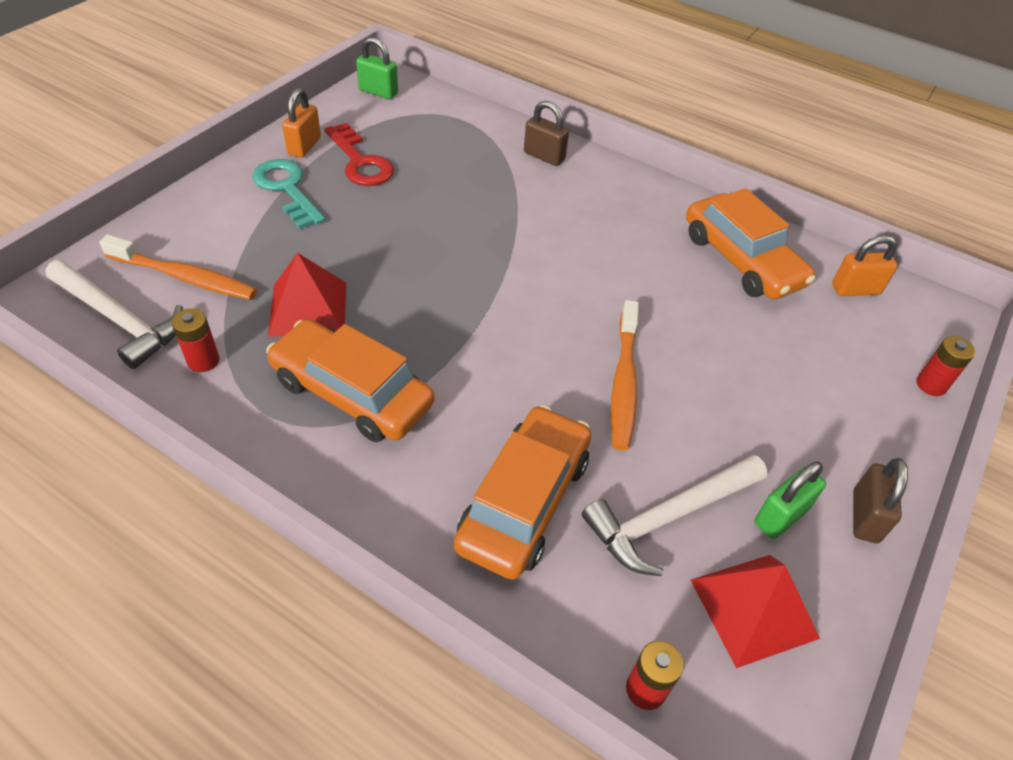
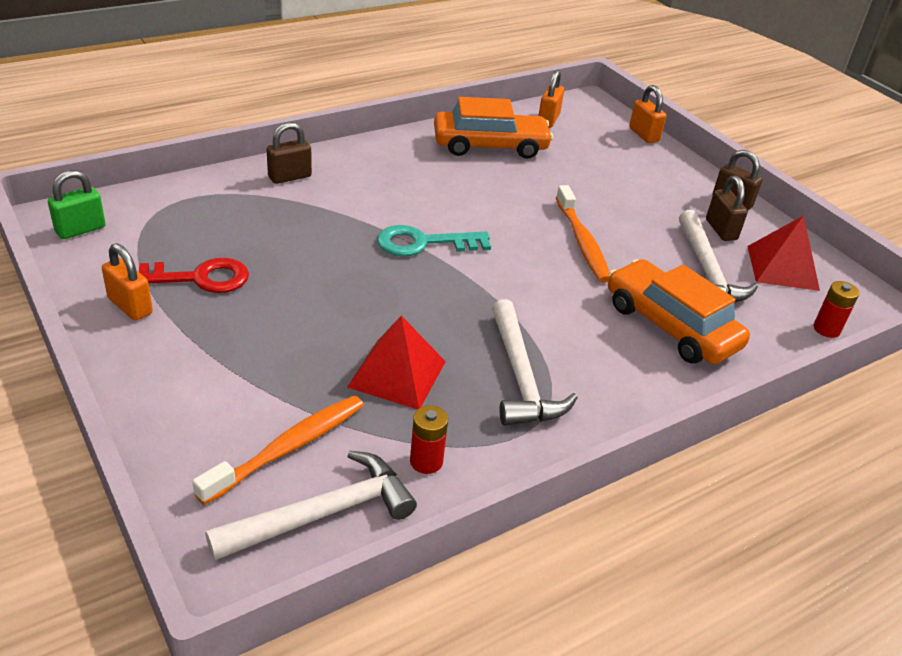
camera: 65 degrees left, 10 degrees down
turquoise key [252,159,325,229] -> turquoise key moved to [377,225,491,256]
orange car [266,319,434,442] -> white hammer [492,299,578,426]
orange toothbrush [611,300,639,451] -> orange toothbrush turned 45 degrees clockwise [556,185,610,283]
green padlock [754,462,826,539] -> brown padlock [706,175,748,241]
red battery [916,336,975,396] -> orange padlock [629,85,666,143]

